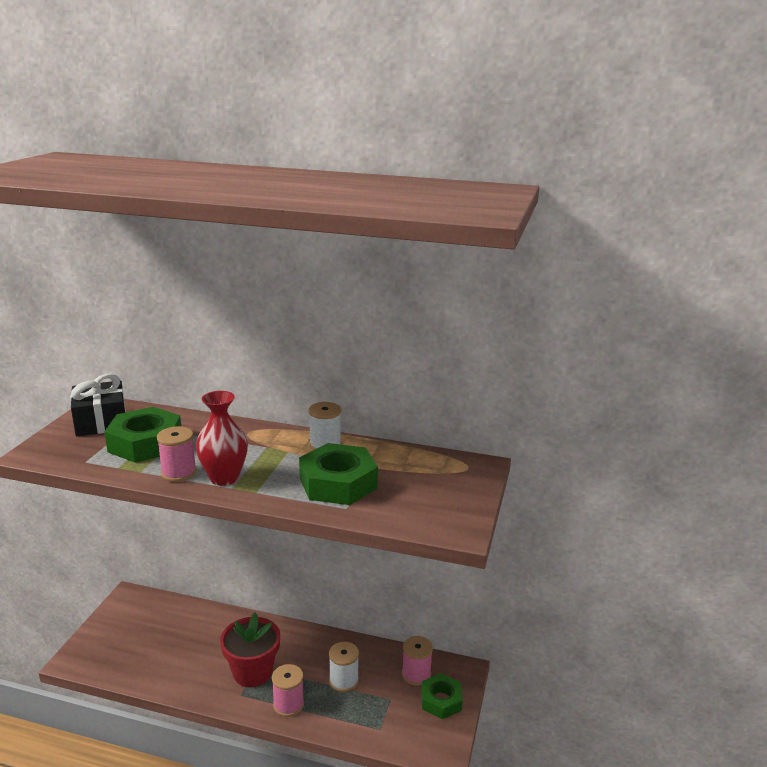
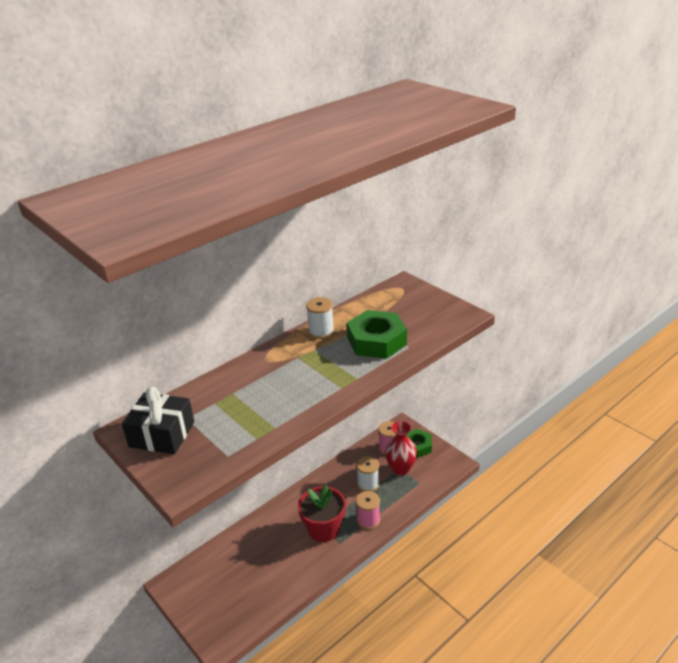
camera: 55 degrees left, 10 degrees up
green nut [105,407,181,463] -> none
pink spool [157,426,197,482] -> none
red vase [196,391,248,486] -> red vase moved to [385,421,417,476]

